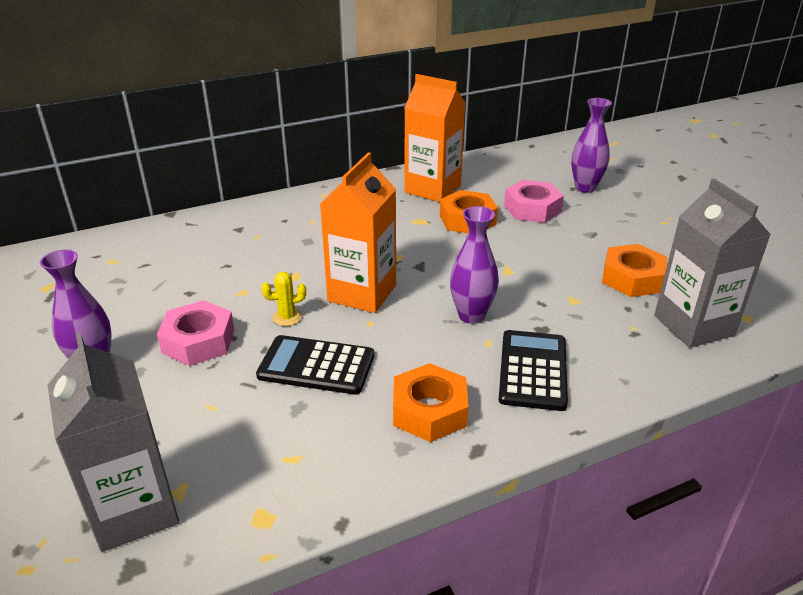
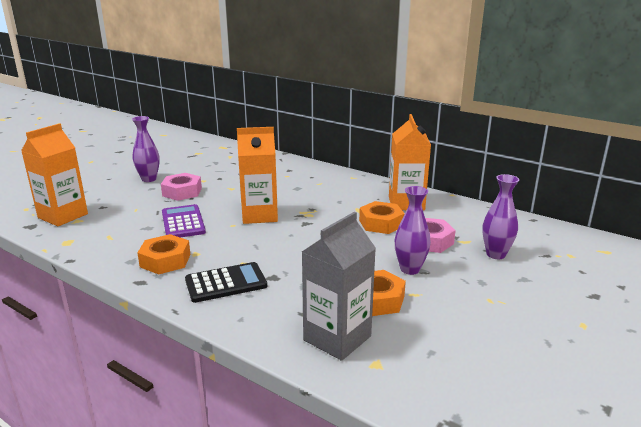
camera: 60 degrees right, 10 degrees down
grey carton [48,333,179,552] -> orange carton [21,123,88,226]
black calculator [256,335,374,395] -> purple calculator [162,204,206,237]
yellow cactus [262,272,306,326] -> none
purple vase [450,206,499,324] -> purple vase moved to [395,186,431,275]

